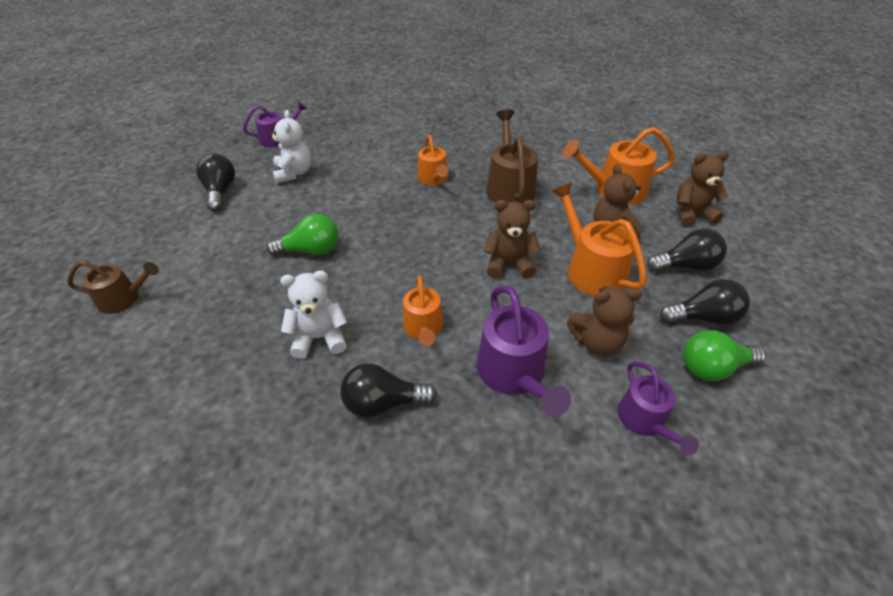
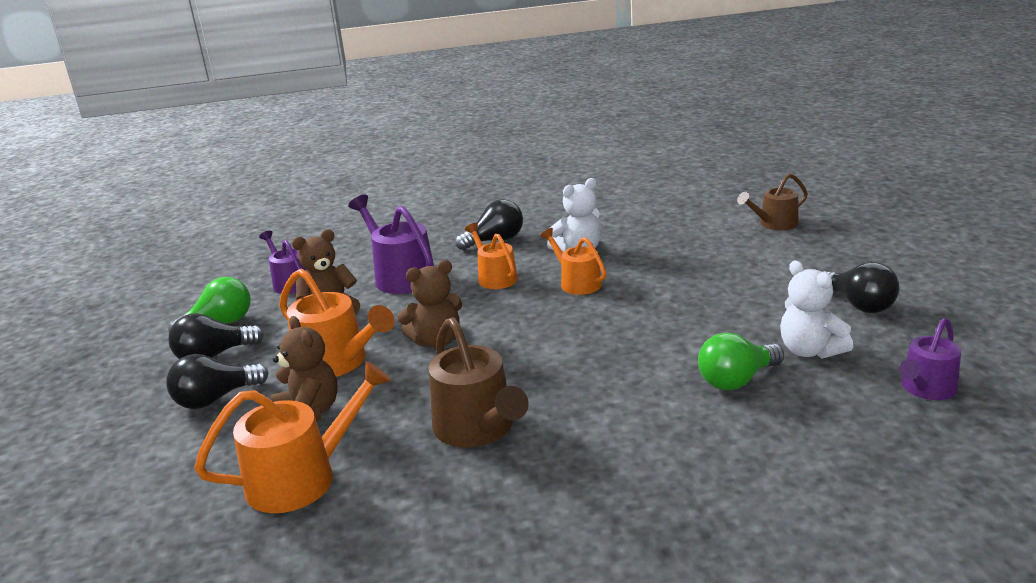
camera: 160 degrees right, 20 degrees down
green light bulb [266,214,338,256] -> green light bulb moved to [698,332,784,390]
orange watering can [417,135,448,185] -> orange watering can moved to [540,228,606,295]
brown teddy bear [677,151,729,227] -> none

